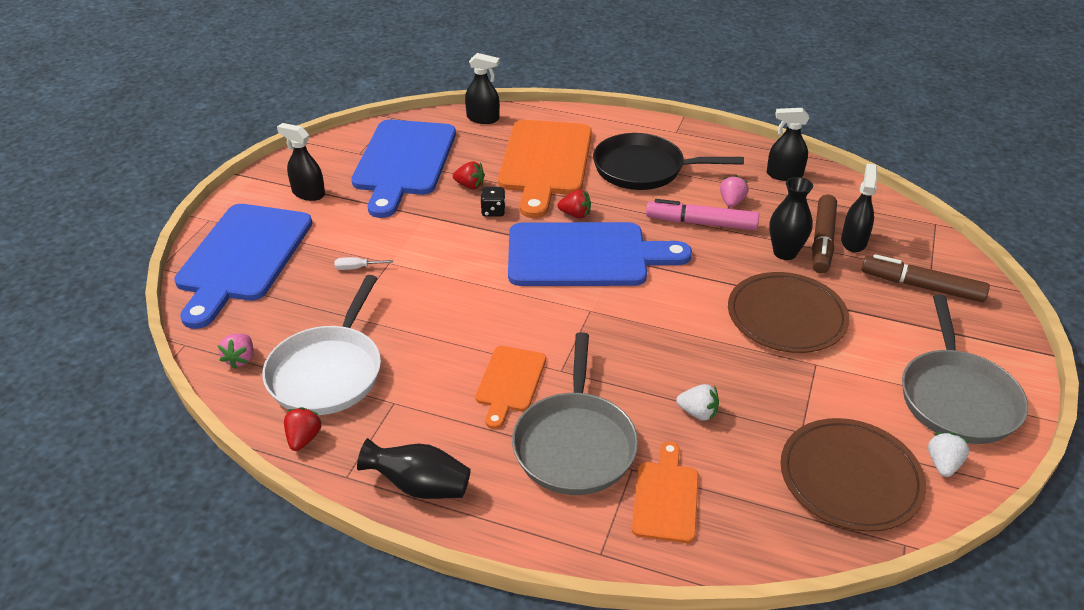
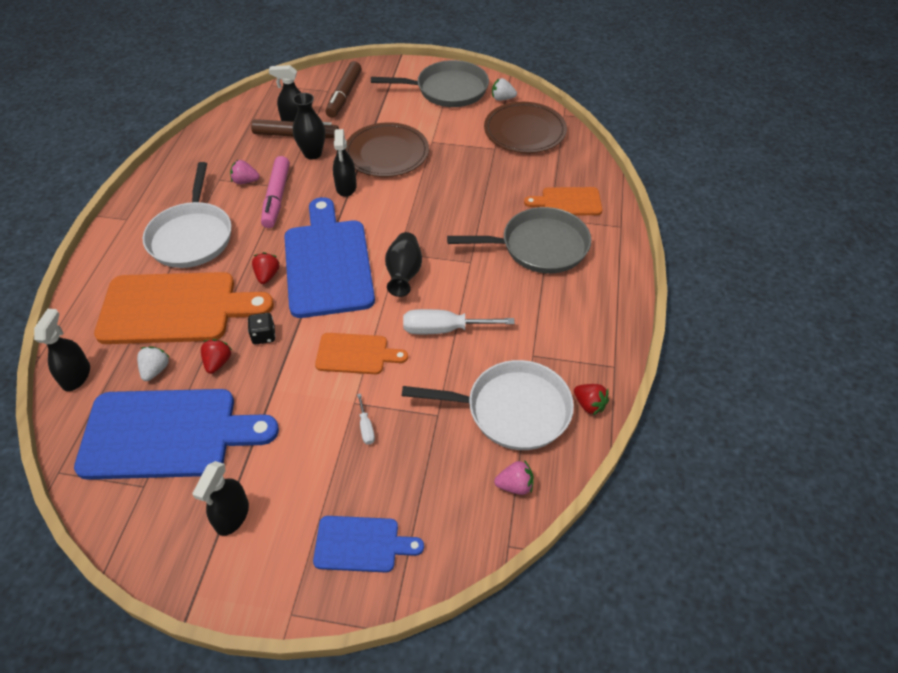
camera: 100 degrees left, 10 degrees up
blue cutting board [174,204,312,329] -> blue cutting board [313,516,424,573], size x0.51
red strawberry [284,407,323,451] -> red strawberry turned 135 degrees counterclockwise [574,384,609,416]
black vase [357,438,471,499] -> black vase moved to [385,232,422,297]
orange cutting board [475,346,546,429] -> orange cutting board moved to [315,333,408,374]
black pan [593,133,744,190] -> white pan [143,162,232,268]
white strawberry [676,384,719,421] -> white strawberry moved to [137,346,170,381]
black spray bottle [767,108,809,181] -> black spray bottle moved to [333,129,357,197]
none -> white screwdriver [403,309,515,334]

